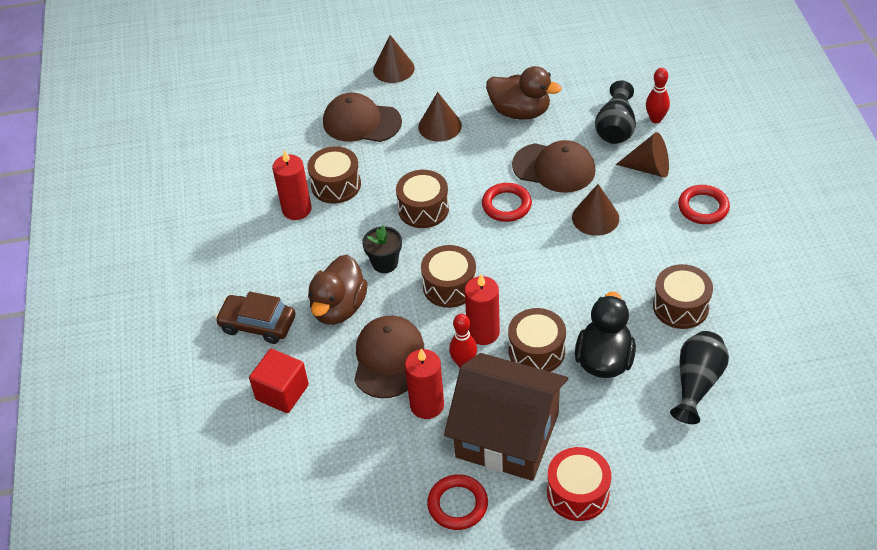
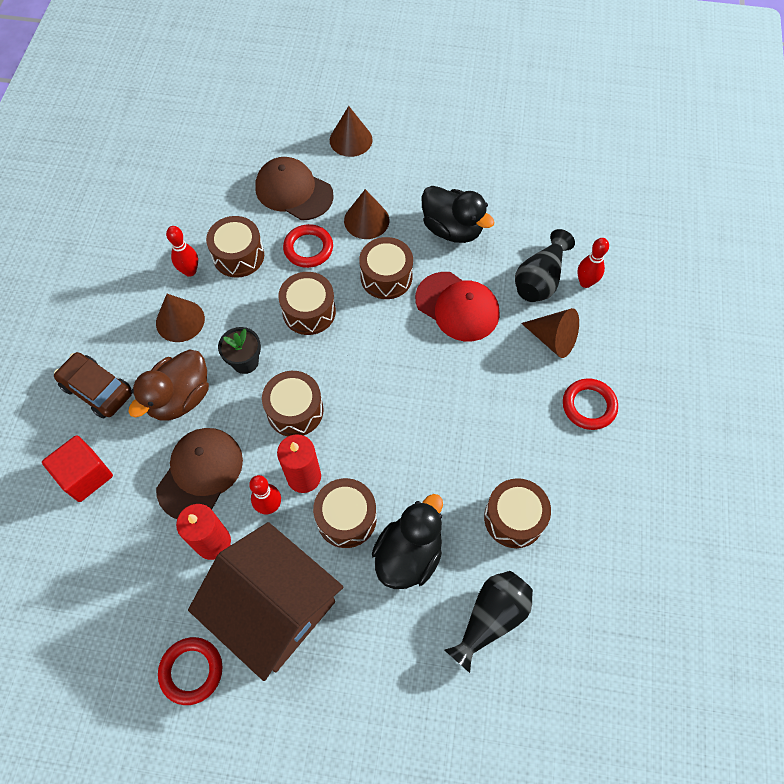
camera: 15 degrees right, 15 degrees up
red candle [272,150,312,220] -> red bowling pin [166,226,198,277]
red ring [482,183,532,222] -> red ring moved to [283,224,333,268]
brown duck [486,66,562,120] -> black duck [422,186,495,243]
brown cap [512,140,596,193] -> red cap [415,272,499,341]
red drum [547,447,611,521] -> none
brown cone [572,184,619,236] -> brown cone moved to [156,294,205,342]
none -> brown drum [359,237,413,299]

